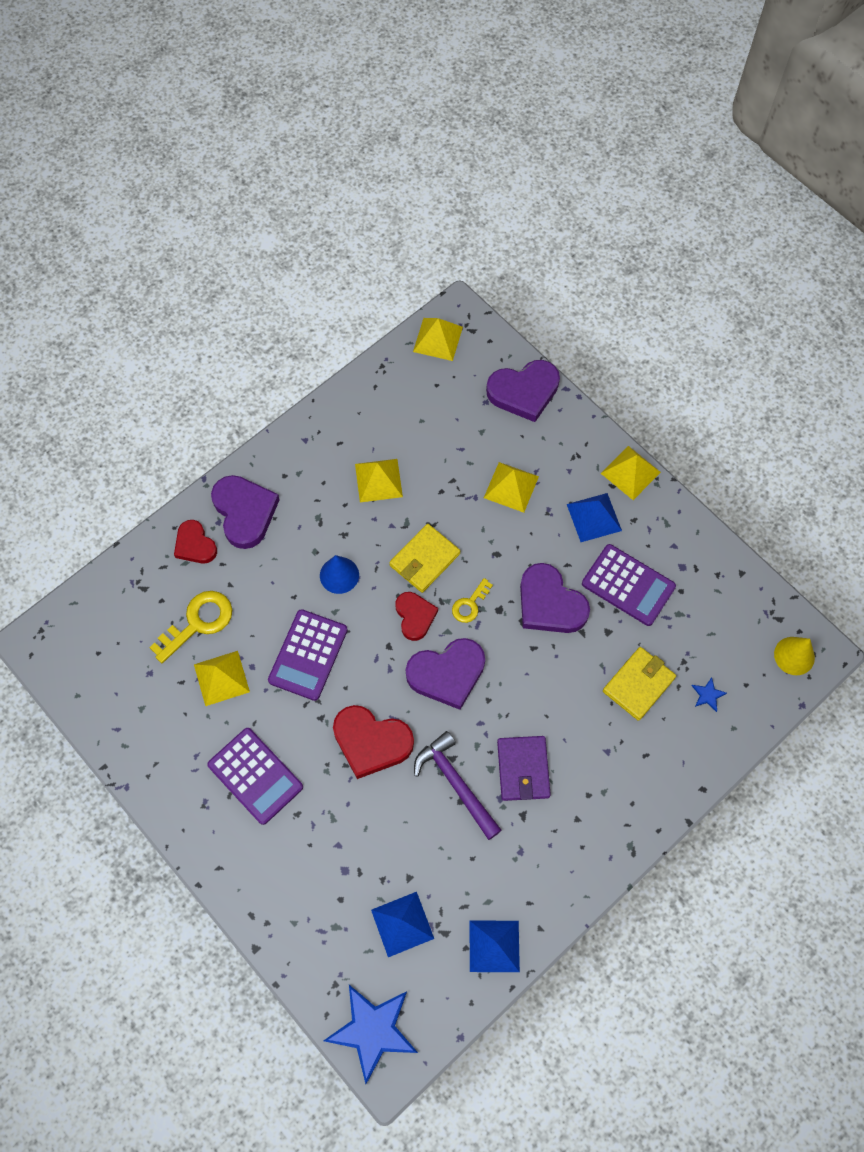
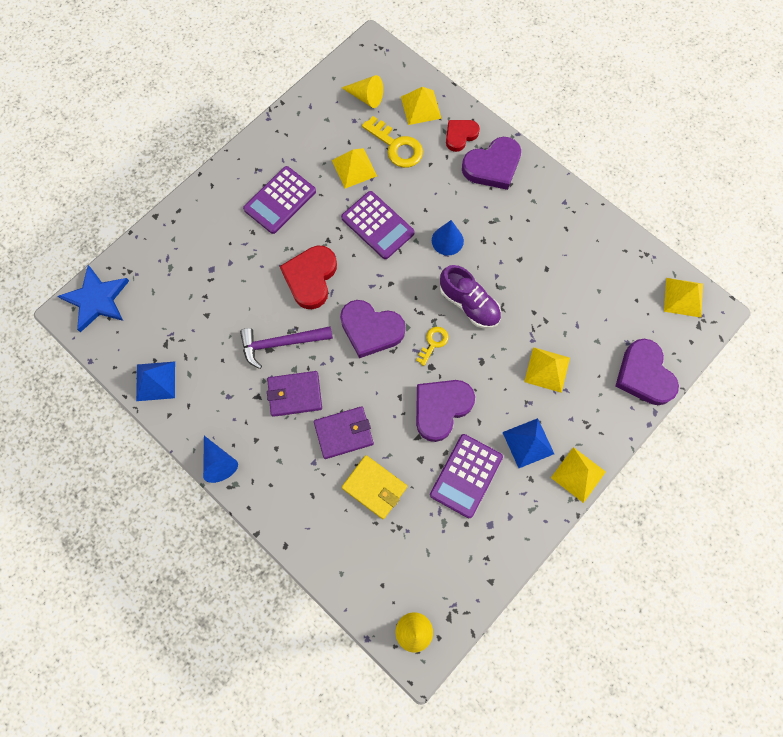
camera: 85 degrees right, 5 degrees up
purple calculator [268,609,348,701] -> purple calculator turned 150 degrees counterclockwise [341,191,415,259]
yellow pyramid [355,459,403,502] -> yellow pyramid moved to [401,87,442,125]
blue pyramid [371,892,434,957] -> none
yellow wallet [389,524,460,593] -> purple shoe [440,265,501,328]
red heart [395,592,438,641] -> none
purple heart [406,638,485,710] -> purple heart turned 45 degrees counterclockwise [340,300,405,358]
purple hammer [414,731,502,840] -> purple hammer turned 150 degrees counterclockwise [240,326,333,369]
yellow key [452,578,493,623] -> yellow key turned 90 degrees clockwise [416,327,449,366]
blue star [692,677,727,712] -> none
none -> blue cone [203,436,238,483]
none -> purple wallet [314,406,374,459]
none -> yellow cone [342,75,383,108]

